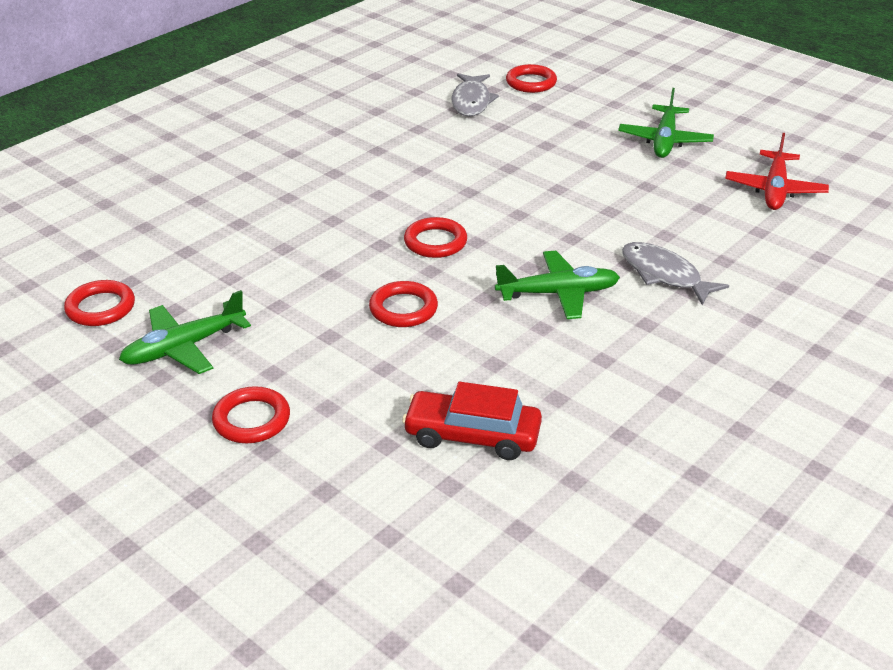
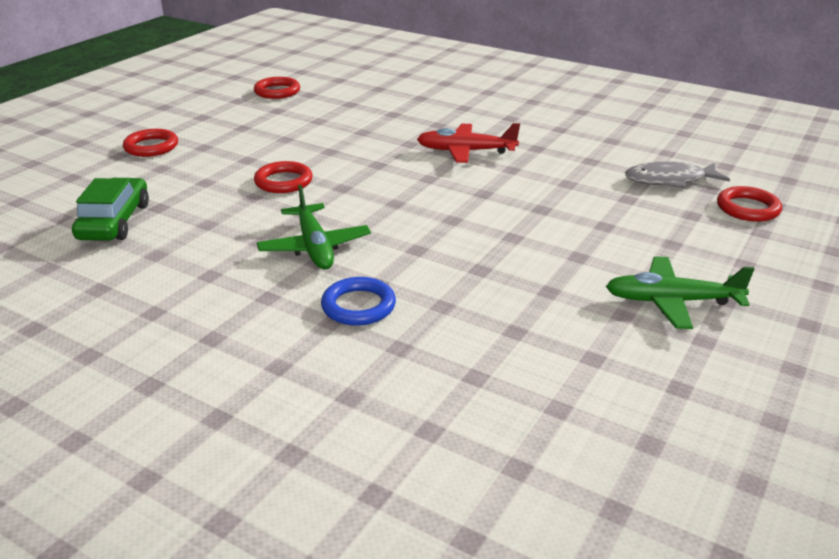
camera: 80 degrees right, 5 degrees down
green plane [119,290,251,374] -> none
red car [402,382,542,460] -> green car [72,178,149,241]
red ring [404,217,467,258] -> none
grey fish [622,242,729,305] -> blue ring [321,277,396,326]
red plane [725,133,829,210] -> red plane moved to [417,123,520,163]

